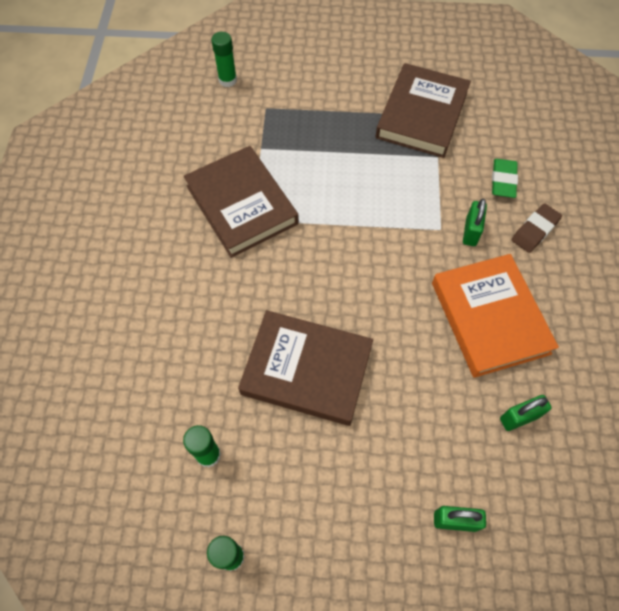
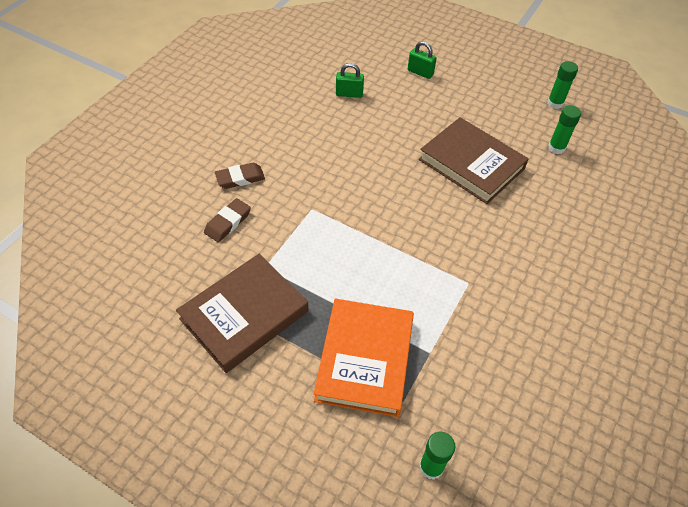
camera: 155 degrees left, 10 degrees down
brown book [184,146,299,258] -> none
orange book [432,254,559,378] -> orange book moved to [314,299,414,417]
green padlock [463,199,487,246] -> none
green eraser [492,159,518,198] -> brown eraser [204,198,251,242]

